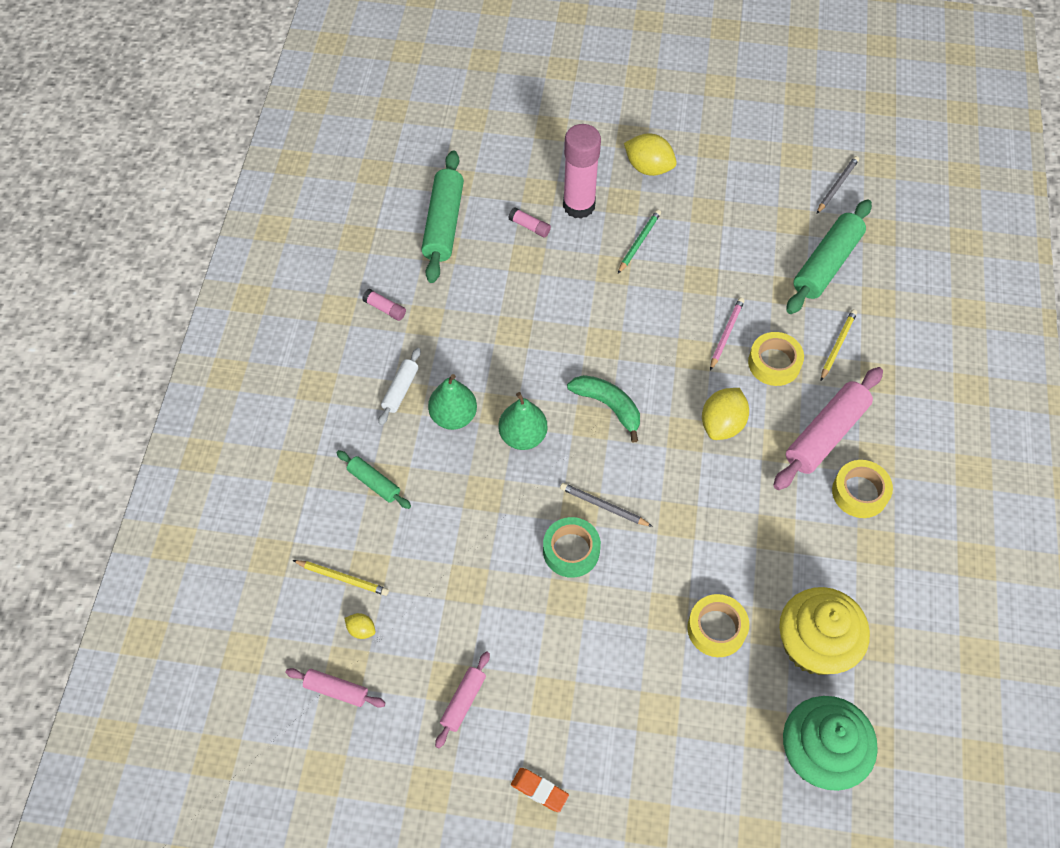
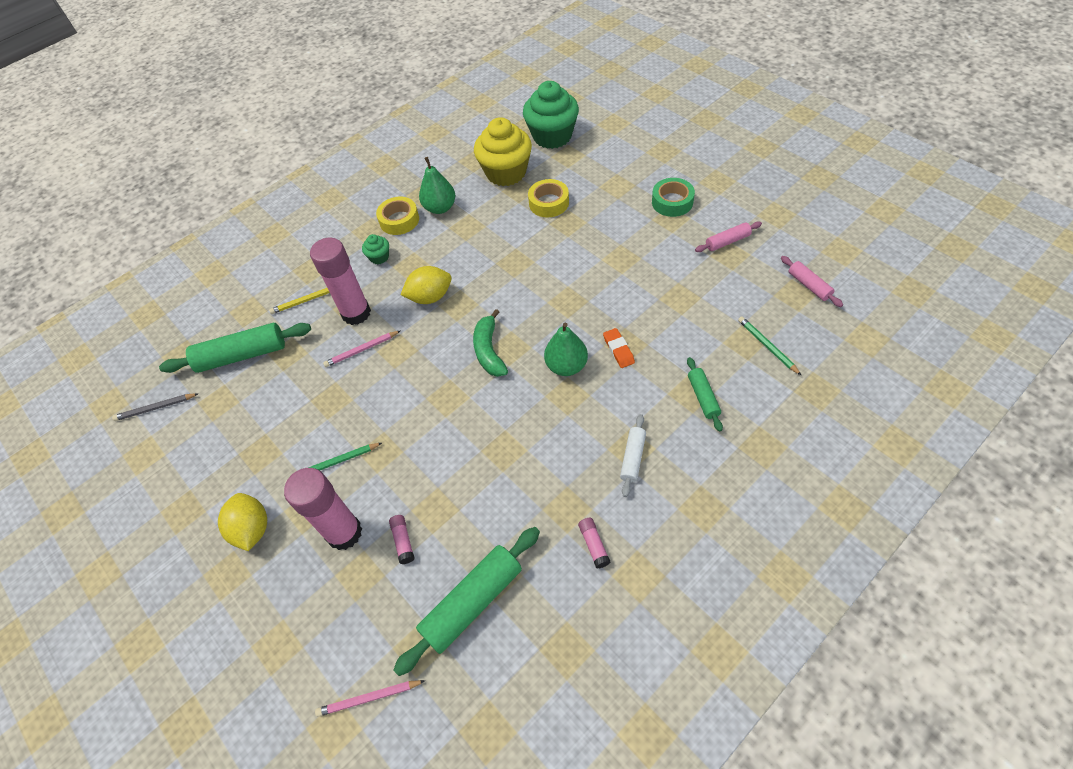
camera: 135 degrees left, 5 degrees down
yellow pencil [293,560,389,596] -> green pencil [738,316,802,376]
yellow lemon [344,613,376,639] -> none
white rolling pin [378,348,421,425] -> white rolling pin turned 45 degrees counterclockwise [620,414,646,497]
green pear [428,374,477,430] -> green pear moved to [419,157,455,214]
orange eraser [511,768,569,812] -> orange eraser moved to [603,328,635,368]
green tape [543,517,601,578] -> green tape moved to [652,178,695,217]
grey pencil [560,483,653,527] -> none
yellow tape [748,332,804,386] -> pink glue stick [310,238,371,325]
pink rolling pin [773,367,883,490] -> green cupcake [362,234,389,264]
none -> pink pencil [315,680,425,717]

